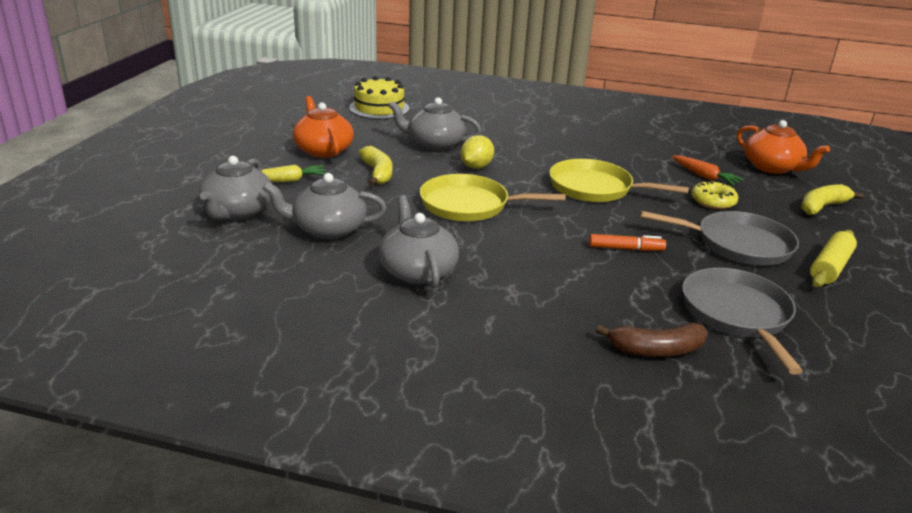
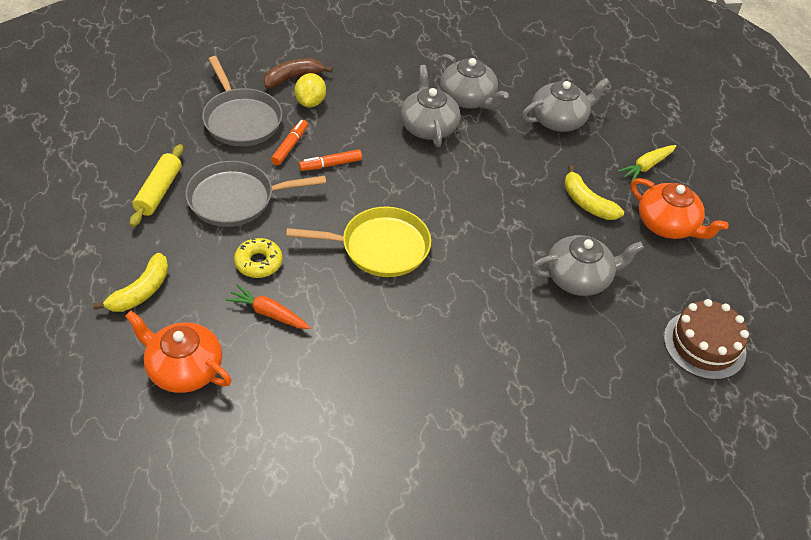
camera: 155 degrees right, 20 degrees up
grey teapot [199,156,272,220] -> grey teapot moved to [400,65,460,147]
yellow cake [349,76,410,119] -> brown cake [664,299,749,380]
yellow pan [420,174,566,221] -> none
yellow lemon [460,135,494,169] -> yellow lemon moved to [295,73,326,107]
none -> orange marker [271,120,308,165]

